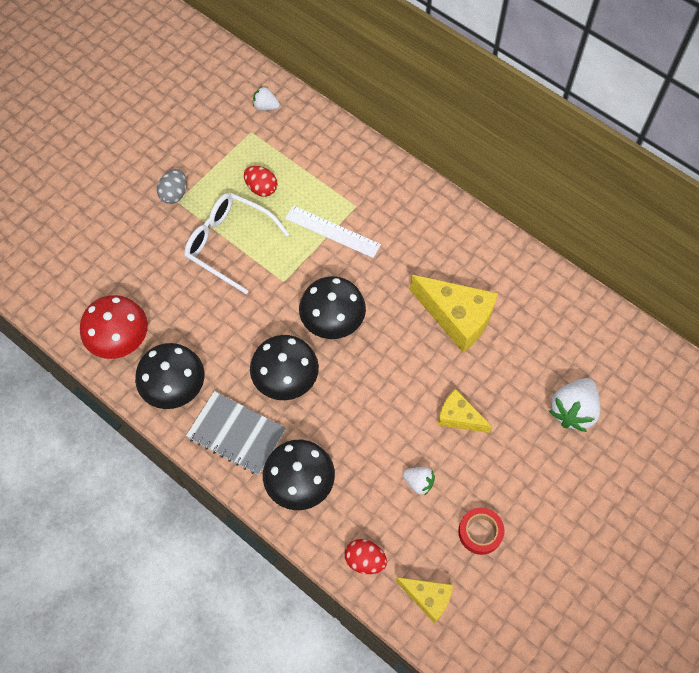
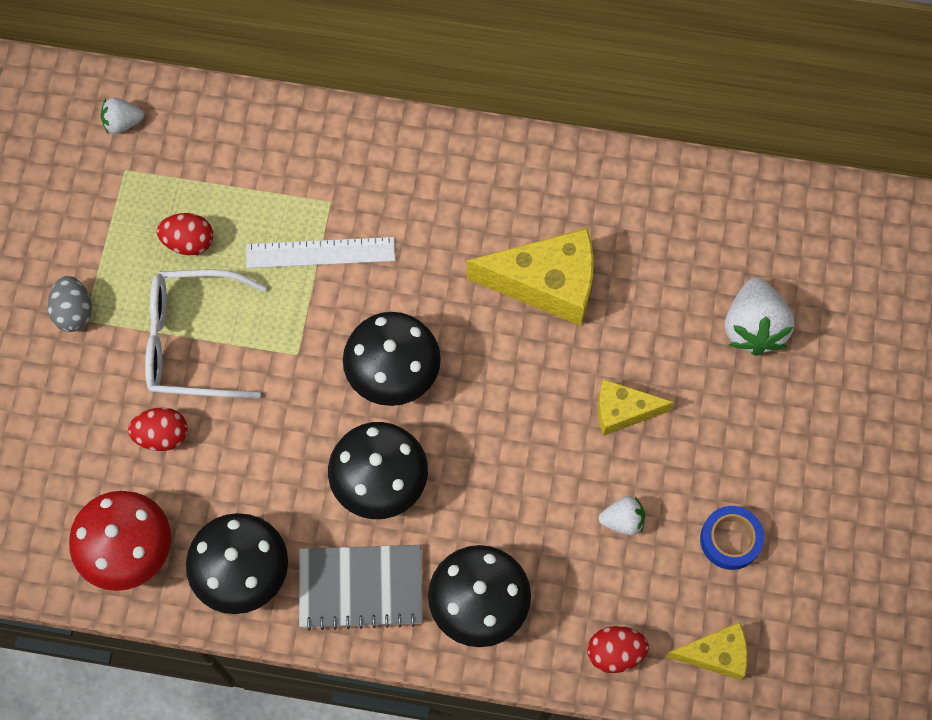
camera: 30 degrees left, 5 degrees up
red tape [458,508,505,555] -> blue tape [700,506,764,570]
none -> red egg [128,408,188,451]

